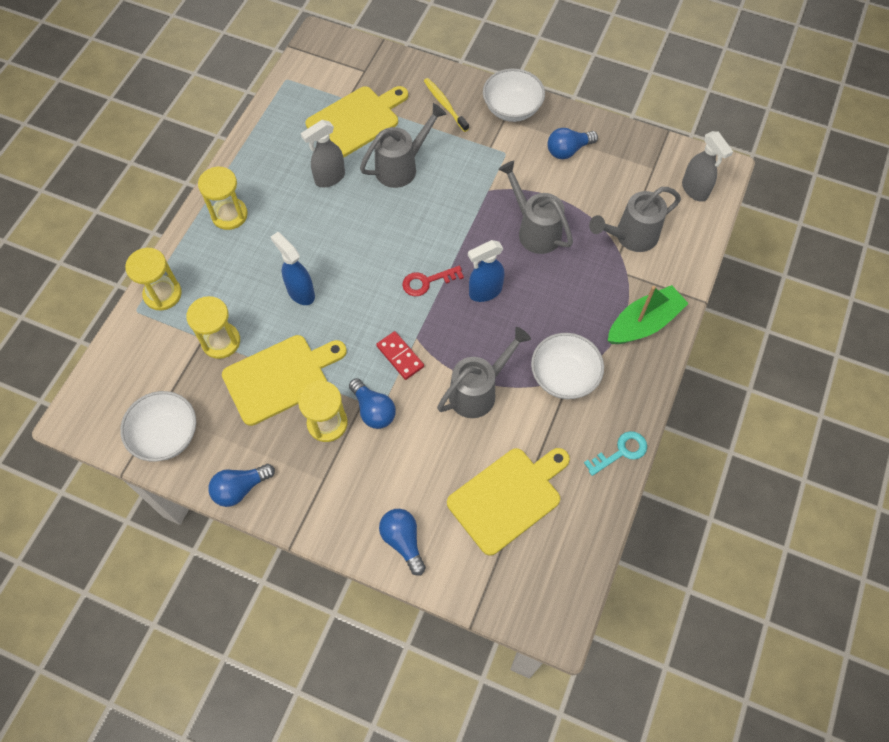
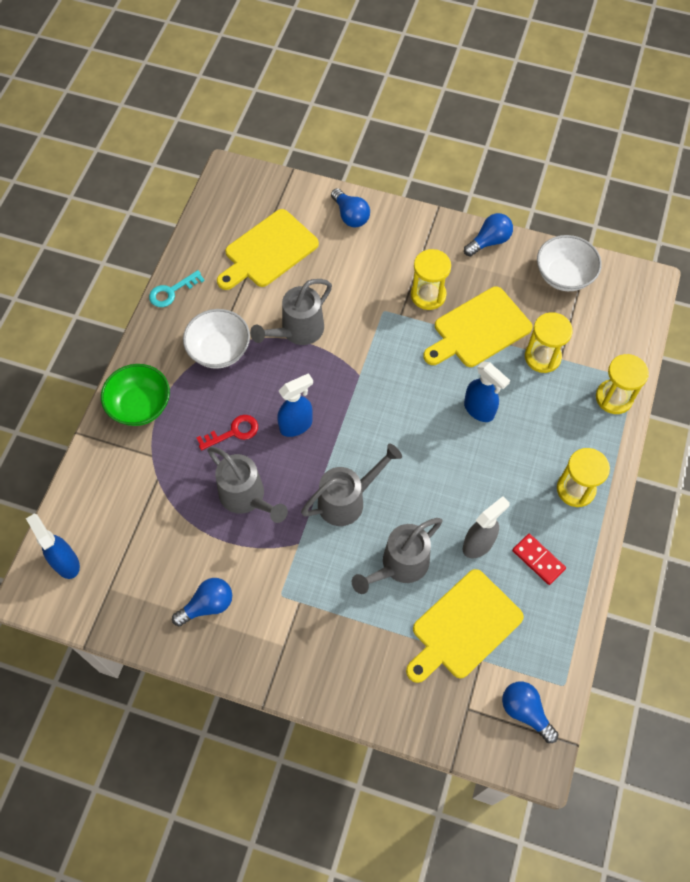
camera: 175 degrees right, 0 degrees up
blue light bulb [349,378,396,429] -> blue light bulb moved to [502,681,559,743]
red domino [376,331,424,380] -> red domino moved to [512,534,566,585]
red key [402,266,464,296] -> red key moved to [196,415,258,450]
yellow toothbrush [424,78,469,132] -> none
white bowl [483,68,545,122] -> none
grey watering can [589,187,681,252] -> grey watering can moved to [301,444,402,526]
green boat [608,285,689,344] -> green bowl [101,364,170,426]
grey spray bottle [682,131,733,202] -> blue spray bottle [26,514,80,579]

